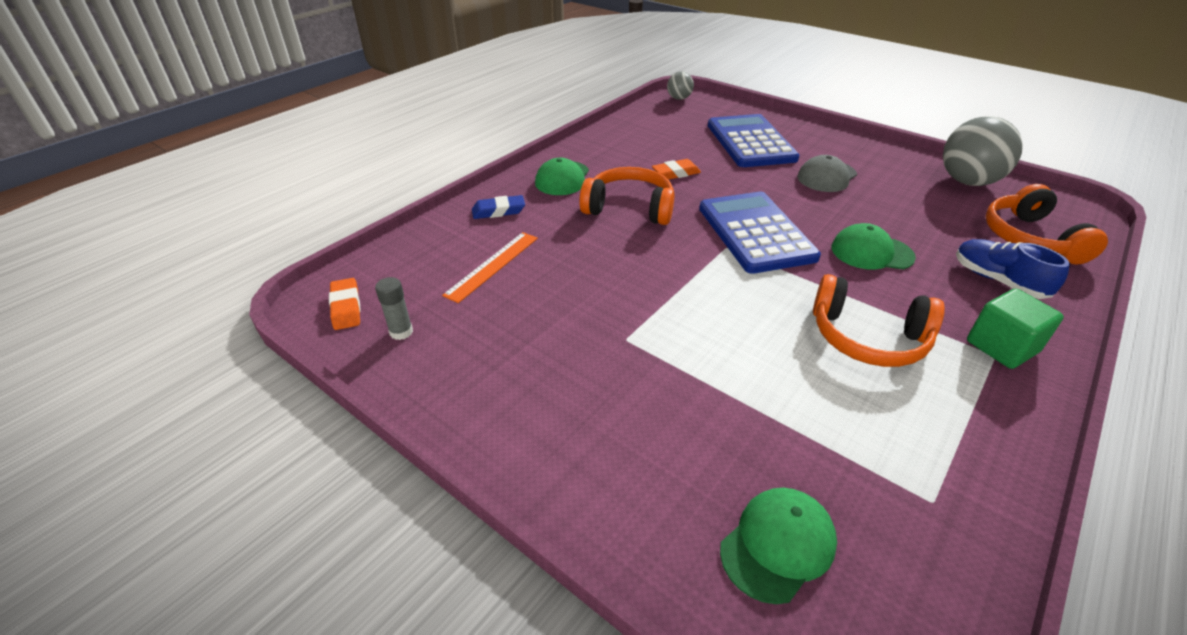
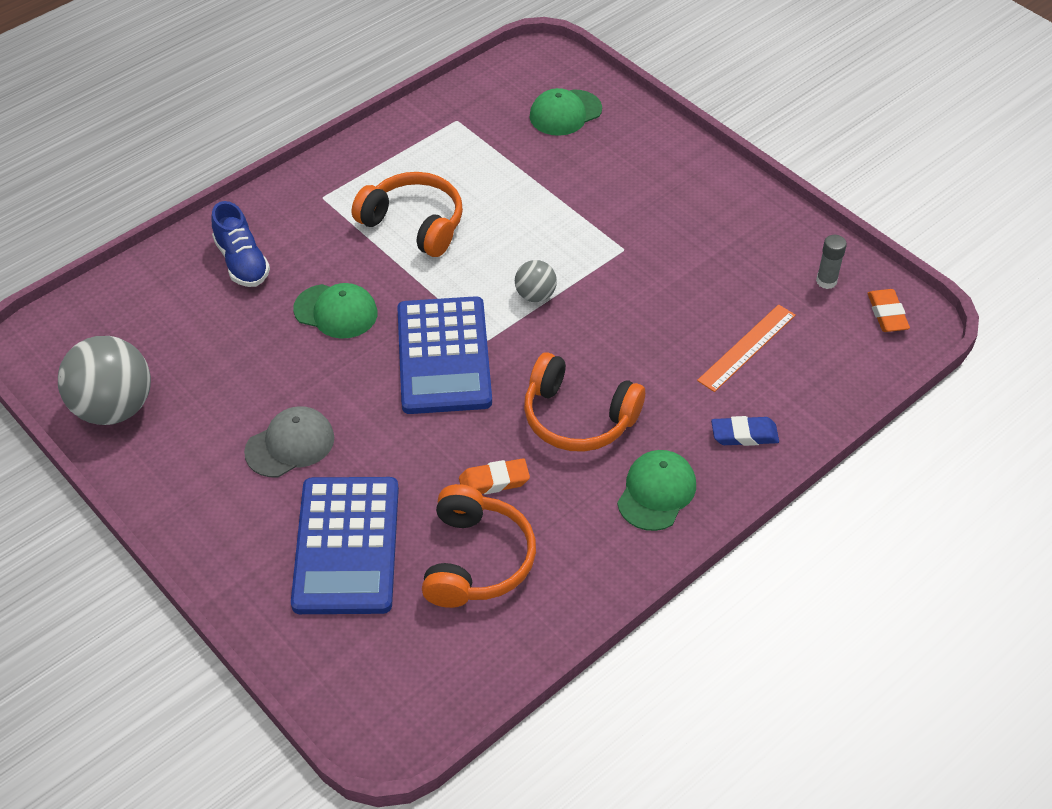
camera: 170 degrees left, 10 degrees up
grey ball [667,71,694,100] -> grey ball moved to [515,260,557,302]
green cube [967,289,1064,369] -> none
orange headphones [985,184,1108,265] -> orange headphones moved to [422,484,536,608]

